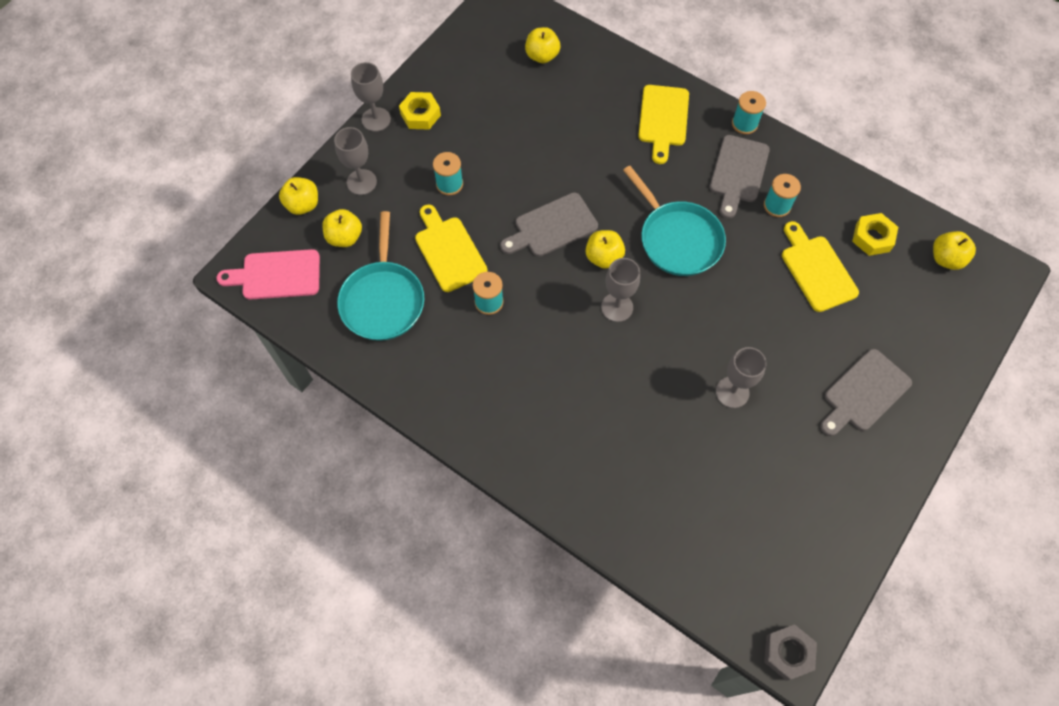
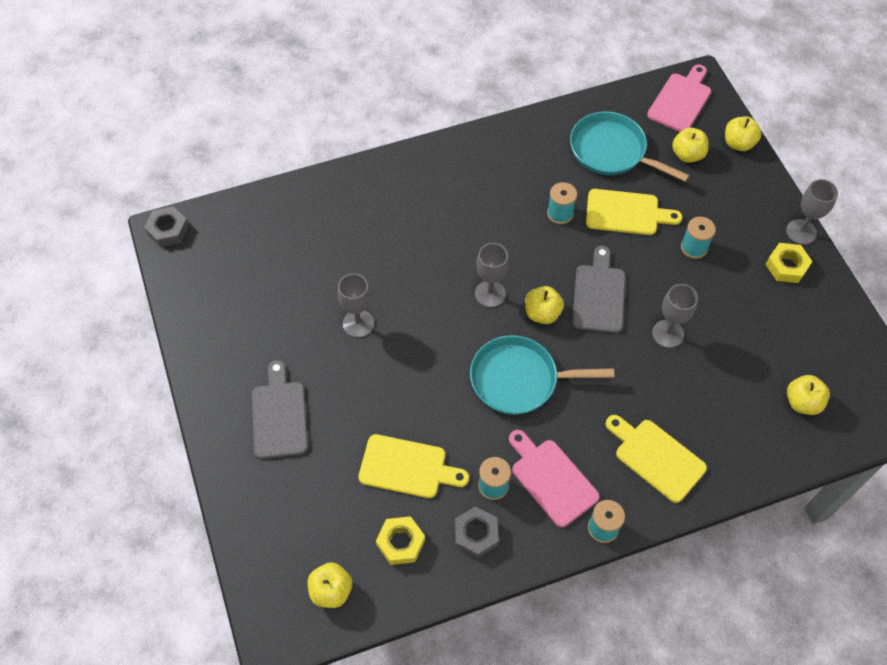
camera: 125 degrees right, 5 degrees down
grey goblet [334,127,377,195] -> grey goblet moved to [652,284,698,348]
grey cutting board [710,135,770,219] -> pink cutting board [509,430,600,527]
none -> grey nut [455,506,499,559]

